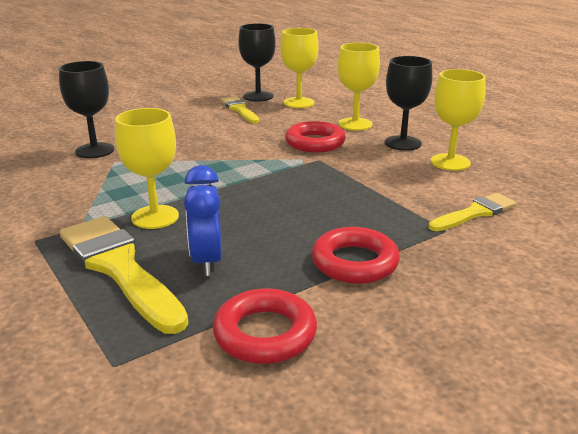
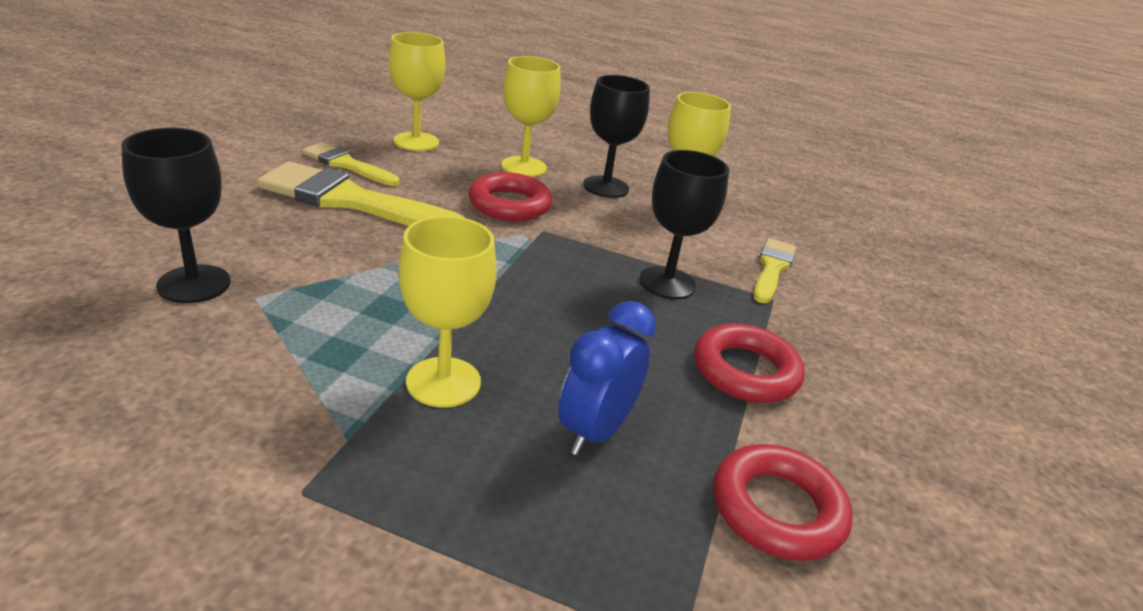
camera: 40 degrees left, 5 degrees up
yellow brush [60,216,188,334] -> yellow brush moved to [257,161,465,226]
blue clock [184,165,222,276] -> blue clock turned 75 degrees clockwise [558,301,656,455]
black goblet [238,23,276,102] -> black goblet moved to [639,150,729,299]

